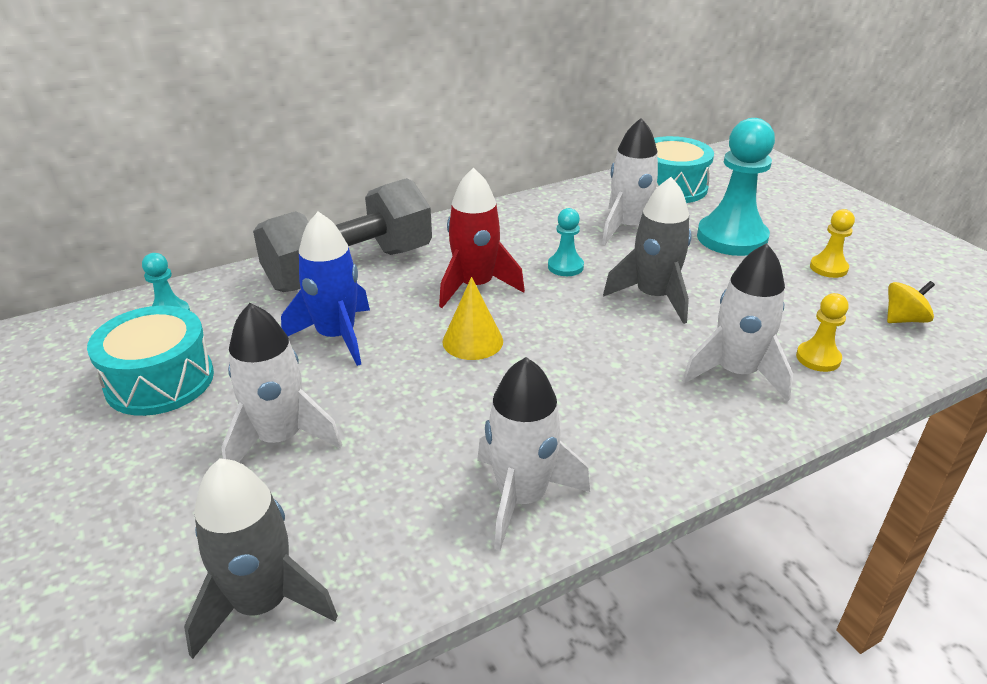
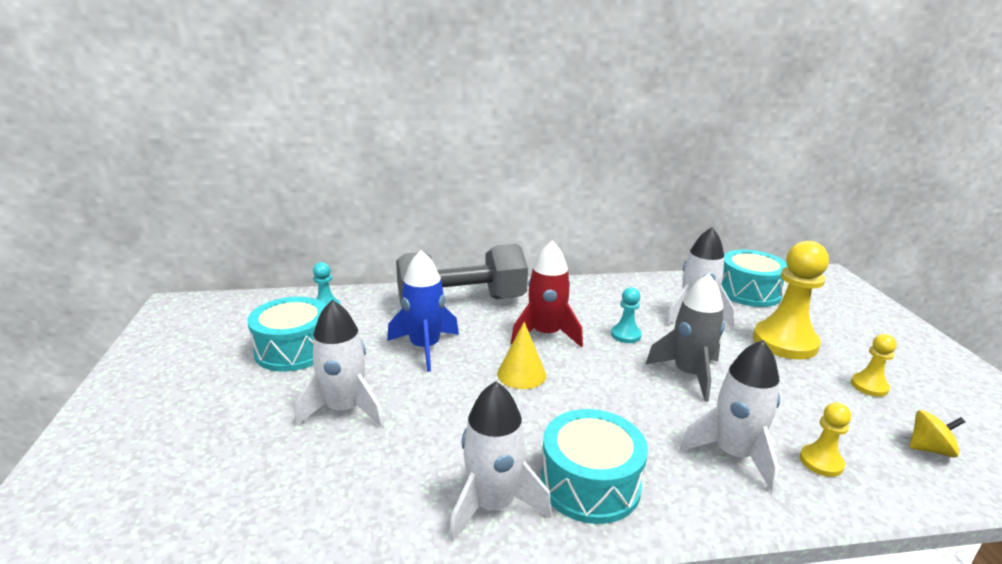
camera: 20 degrees right, 10 degrees down
grey rocket [184,458,338,659] -> none
turquoise pawn [697,118,775,256] -> yellow pawn [753,241,829,359]
none -> turquoise drum [541,409,648,524]

